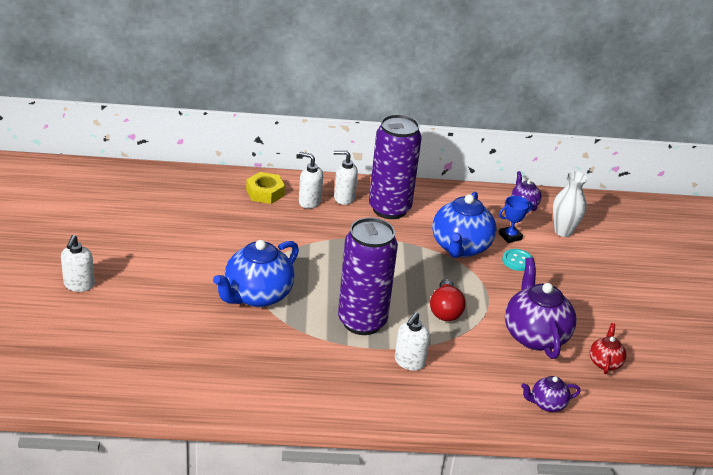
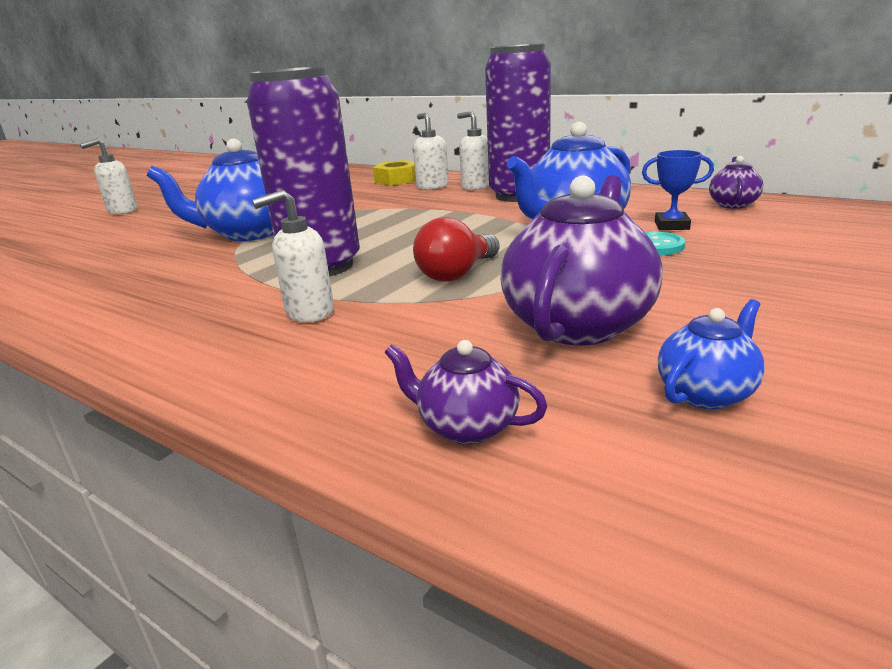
camera: 40 degrees right, 10 degrees down
white vase [553,171,588,237] -> none
red teapot [590,323,627,374] -> blue teapot [658,299,765,409]

